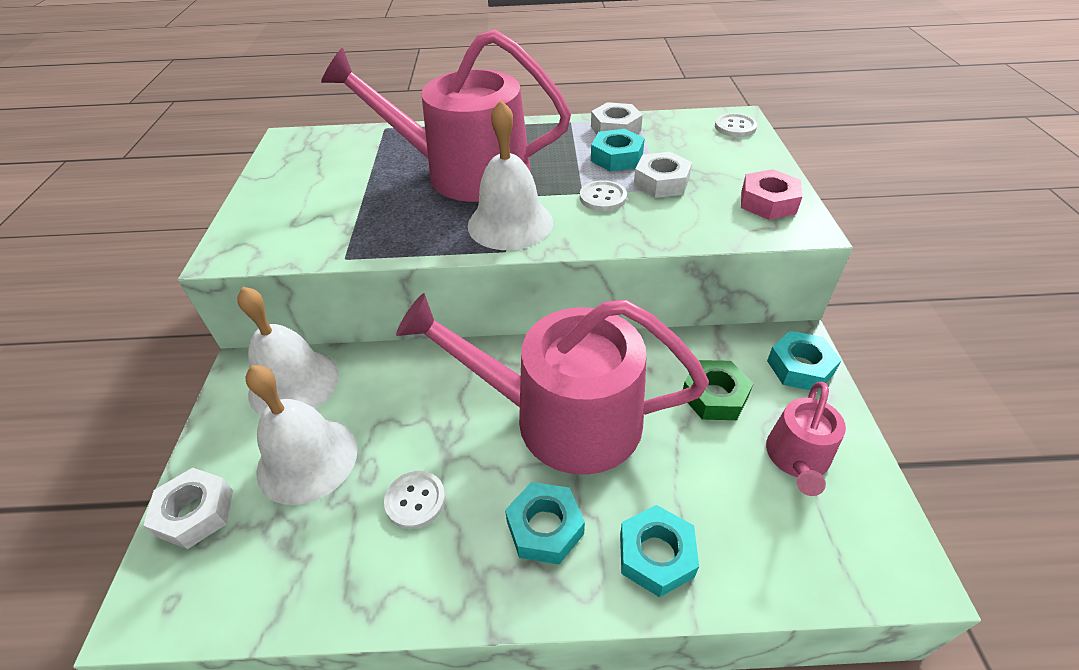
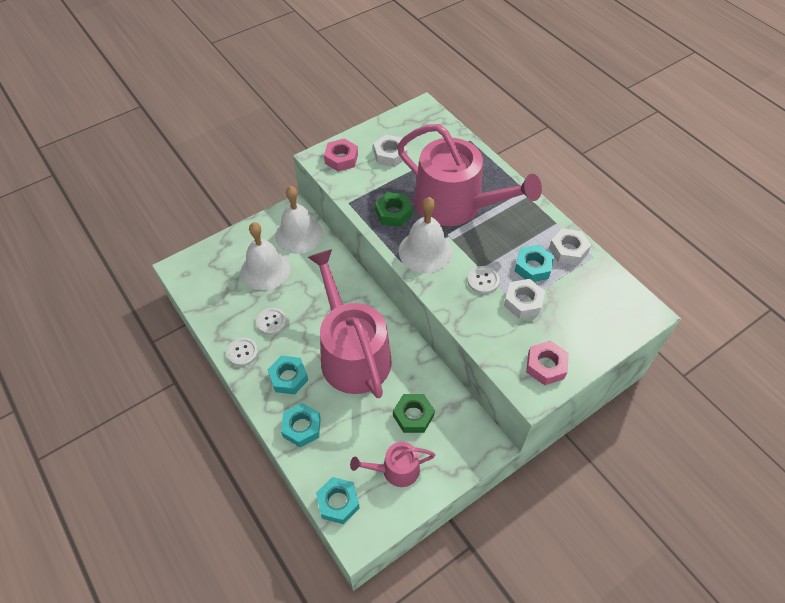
camera: 55 degrees right, 10 degrees up
white nut [143,468,233,549] -> white nut moved to [373,135,407,167]
pink watering can [321,30,571,202] -> pink watering can turned 150 degrees clockwise [397,124,542,226]
white button [715,113,758,137] -> white button moved to [227,338,258,366]
turquoise nut [767,331,841,392] -> turquoise nut moved to [316,477,360,524]
none -> pink nut [324,138,358,172]
none -> green nut [375,192,412,227]

